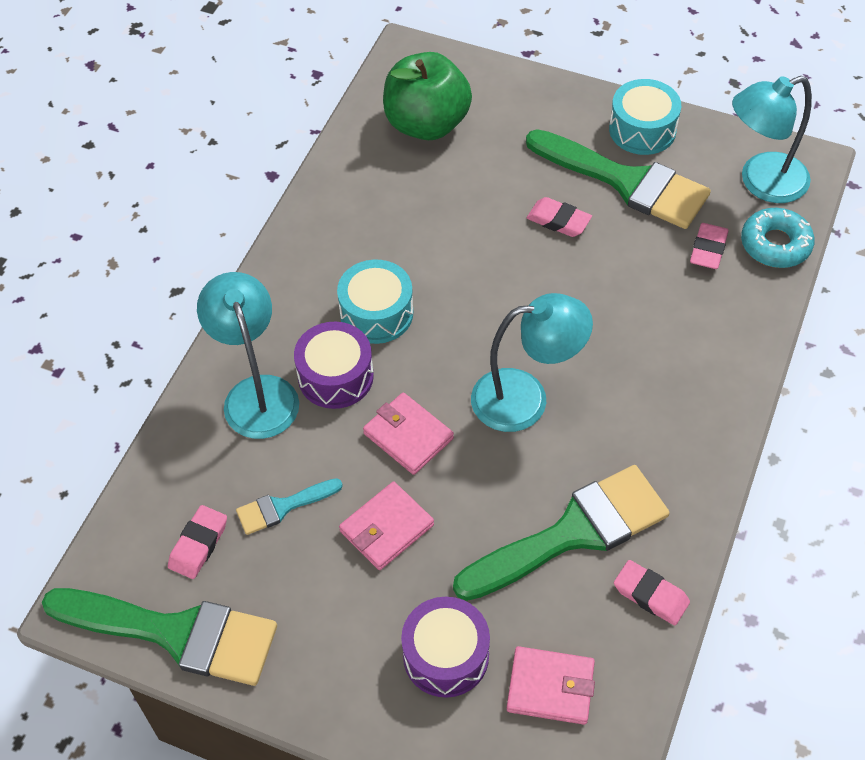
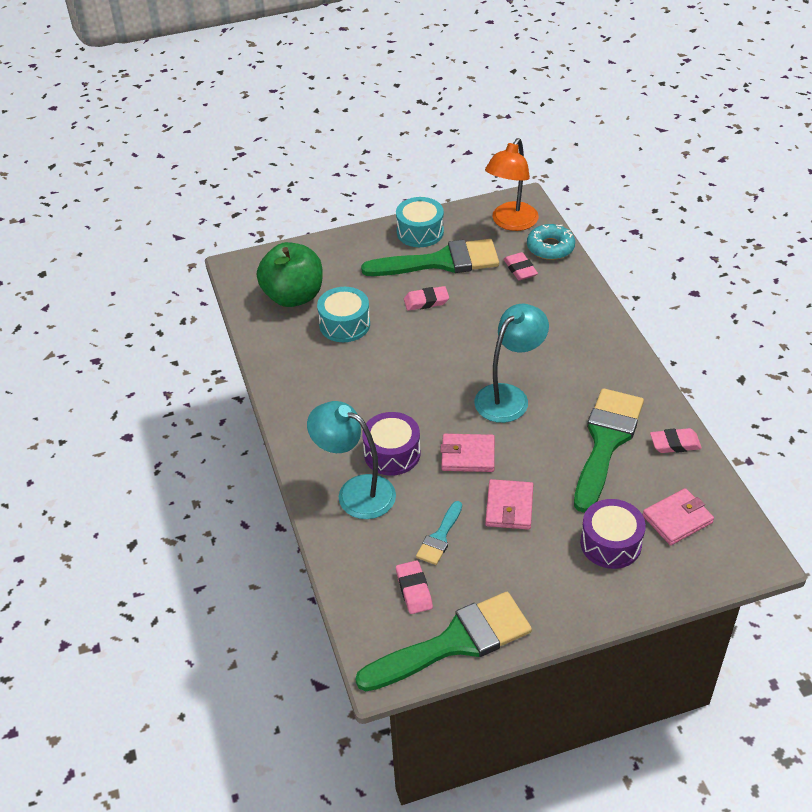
camera: 40 degrees left, 10 degrees down
turquoise drum [337,260,413,344] -> turquoise drum moved to [317,287,370,342]
turquoise lamp [732,76,812,203] -> orange lamp [485,138,538,231]

